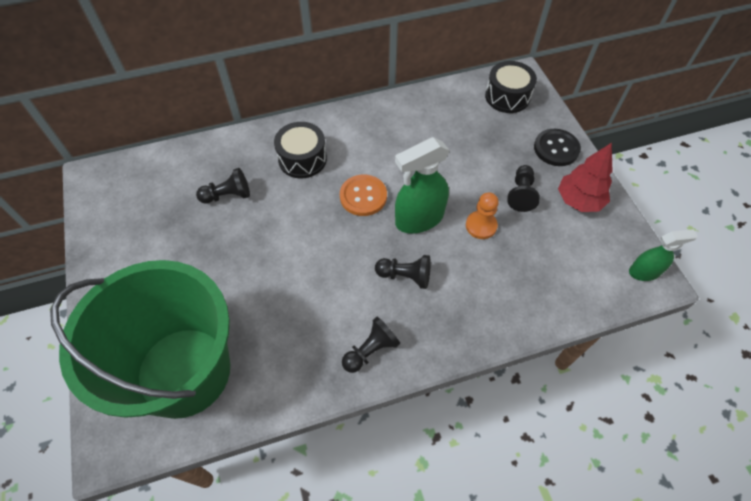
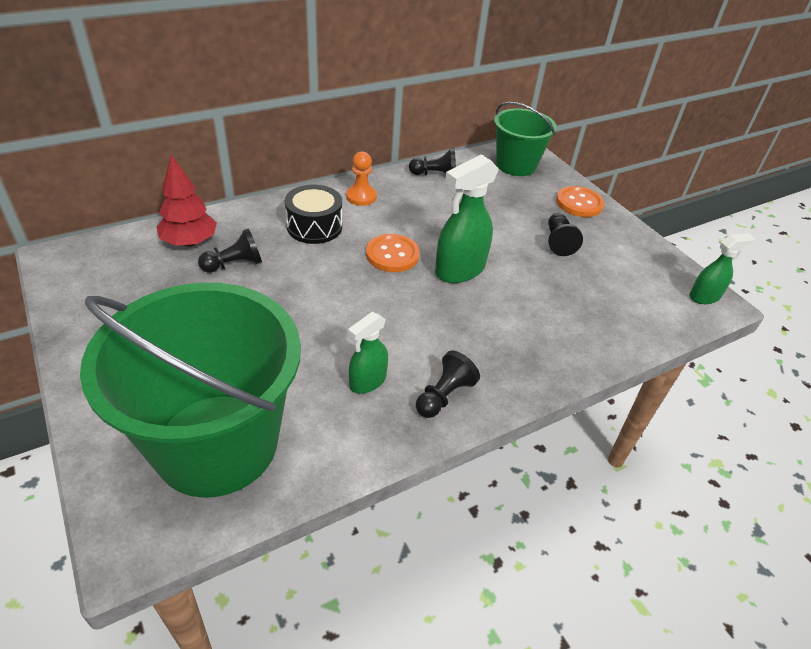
camera: 15 degrees left, 15 degrees down
black pawn [375,255,431,289] -> black pawn moved to [409,148,456,175]
orange pawn [466,193,499,239] -> orange pawn moved to [346,151,377,206]
black drum [485,61,537,113] -> green bucket [494,102,557,176]
black button [534,129,581,166] -> orange button [556,186,604,217]
red tree [558,143,612,212] -> red tree moved to [156,155,217,247]
none -> green spray bottle [348,312,388,394]

